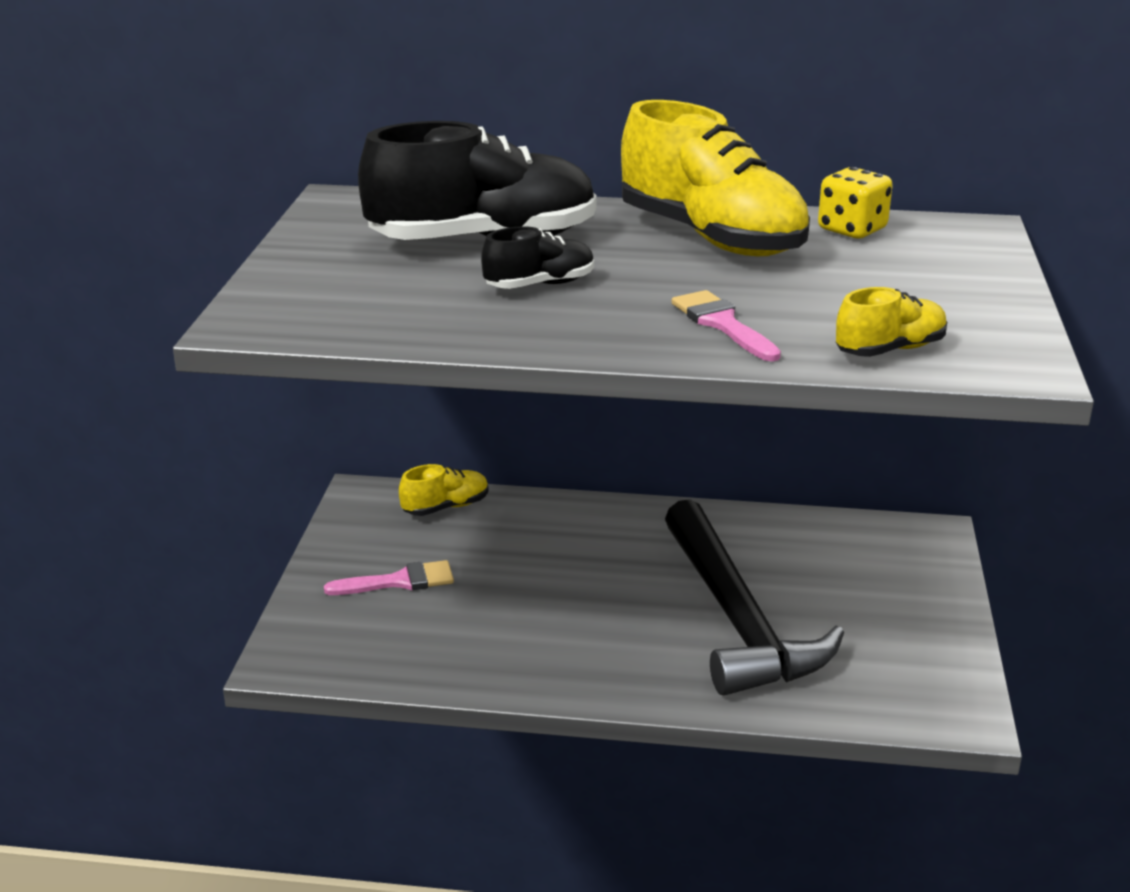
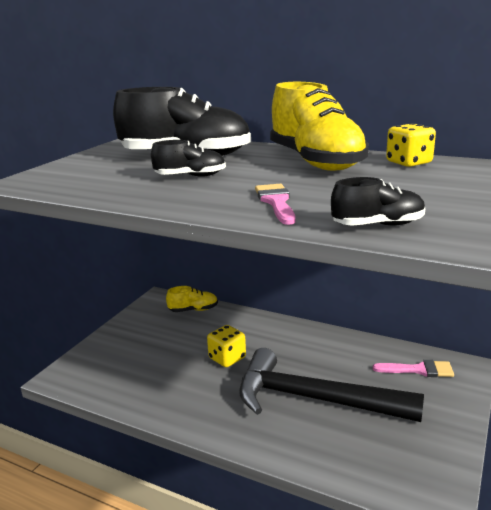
camera: 20 degrees right, 5 degrees down
pink brush [324,560,454,595] -> pink brush moved to [373,360,454,377]
black hammer [665,499,844,696] -> black hammer turned 105 degrees clockwise [239,348,424,422]
yellow shoe [836,287,947,357] -> black shoe [331,177,425,226]
none -> yellow dice [207,325,246,367]

